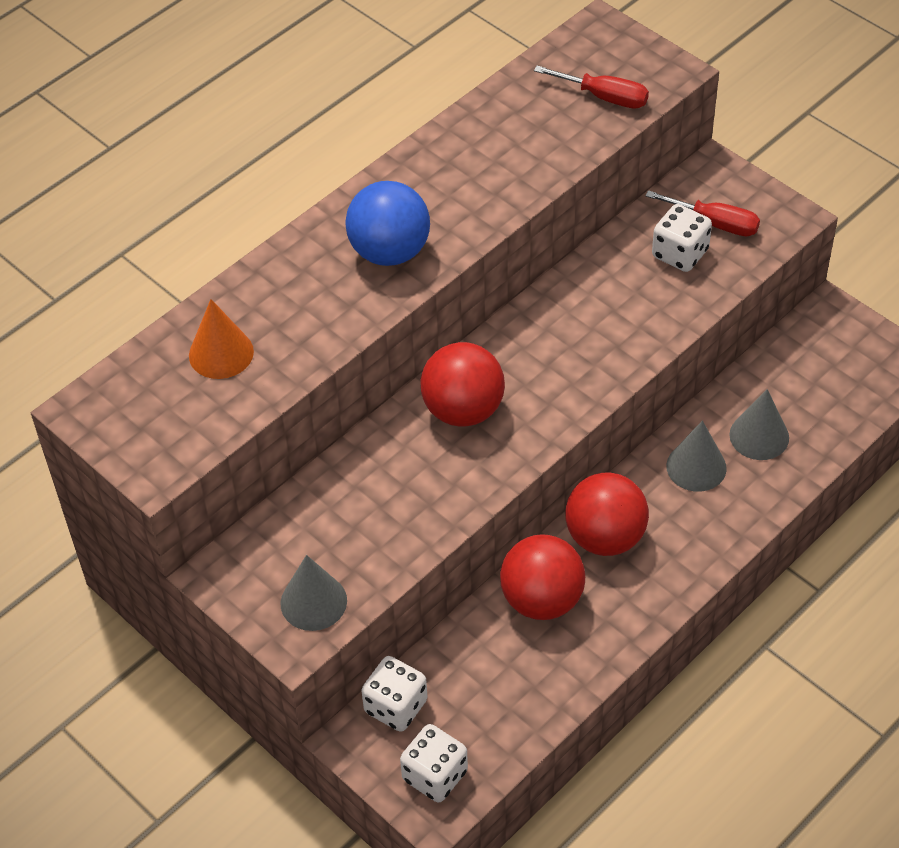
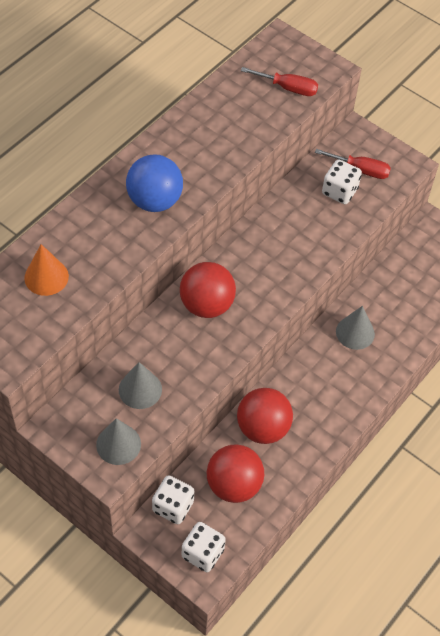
camera: 10 degrees left, 5 degrees up
red ball [565,473,649,556] -> red ball moved to [207,444,264,503]
grey cone [729,389,789,460] -> grey cone moved to [119,362,162,409]

